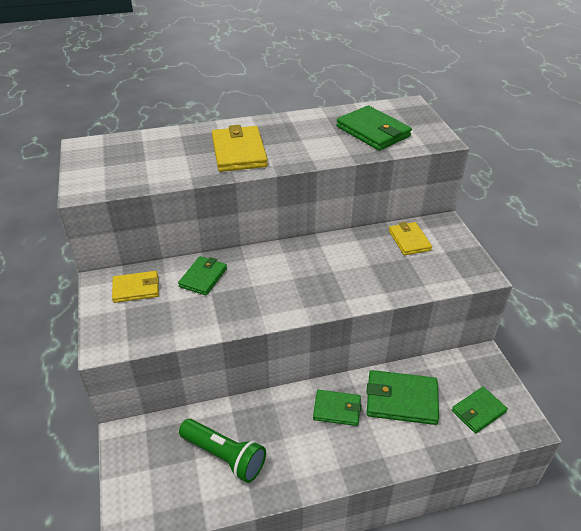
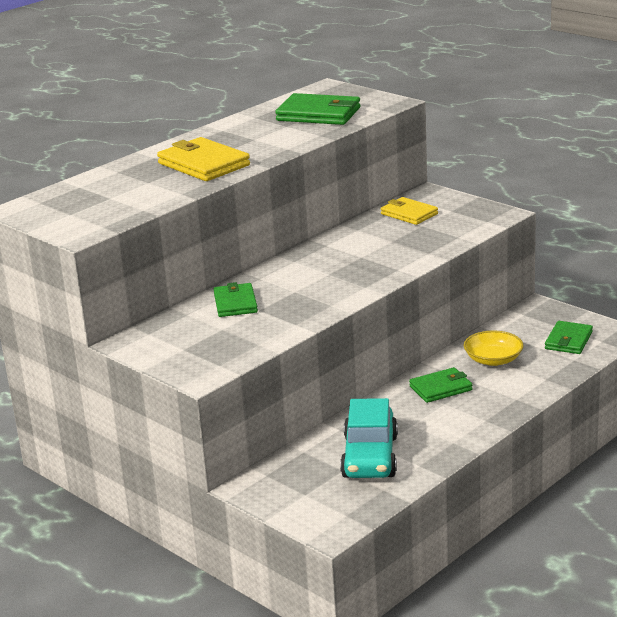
camera: 30 degrees left, 15 degrees down
yellow wallet [112,271,159,303] -> none
green flashlight [179,419,266,483] -> turquoise car [340,398,398,478]
green wallet [366,370,439,425] -> yellow bowl [464,330,523,366]

